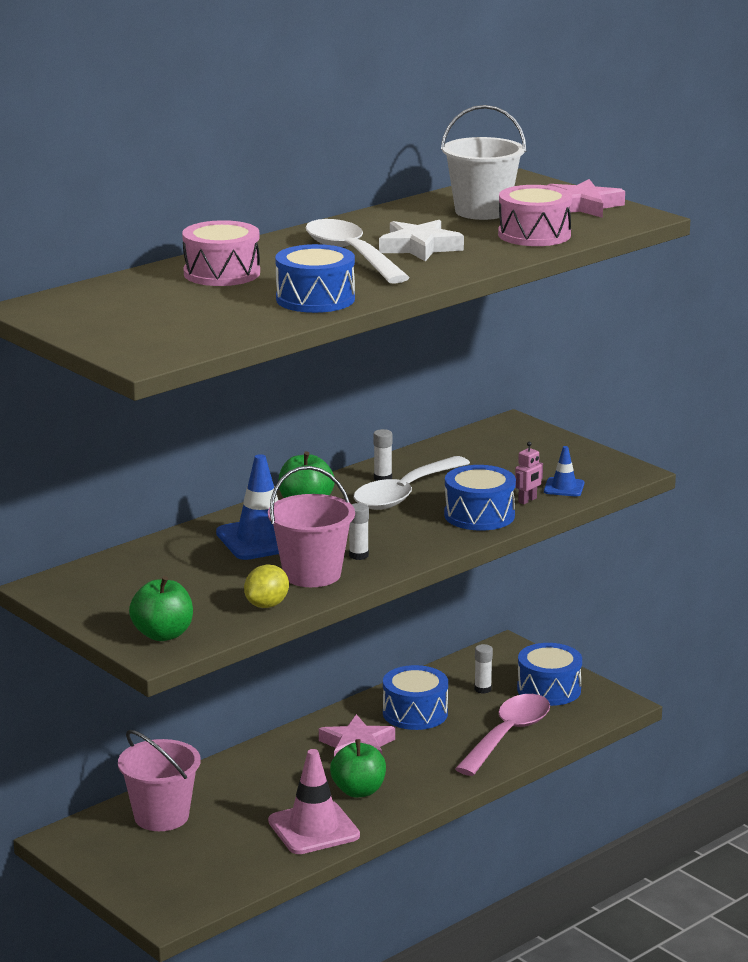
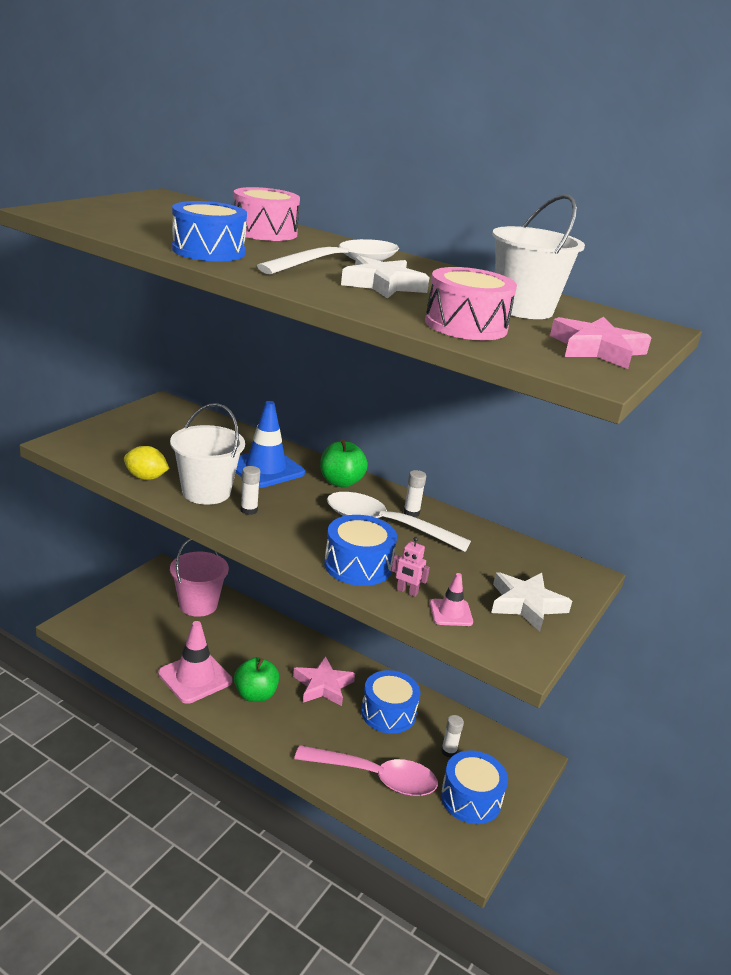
camera: 70 degrees right, 5 degrees up
green apple [129,576,193,641] -> none
pink bucket [268,466,355,587] -> white bucket [170,403,245,505]
blue traffic cone [544,446,584,496] -> pink traffic cone [430,573,473,626]
none -> white star [491,572,572,631]

